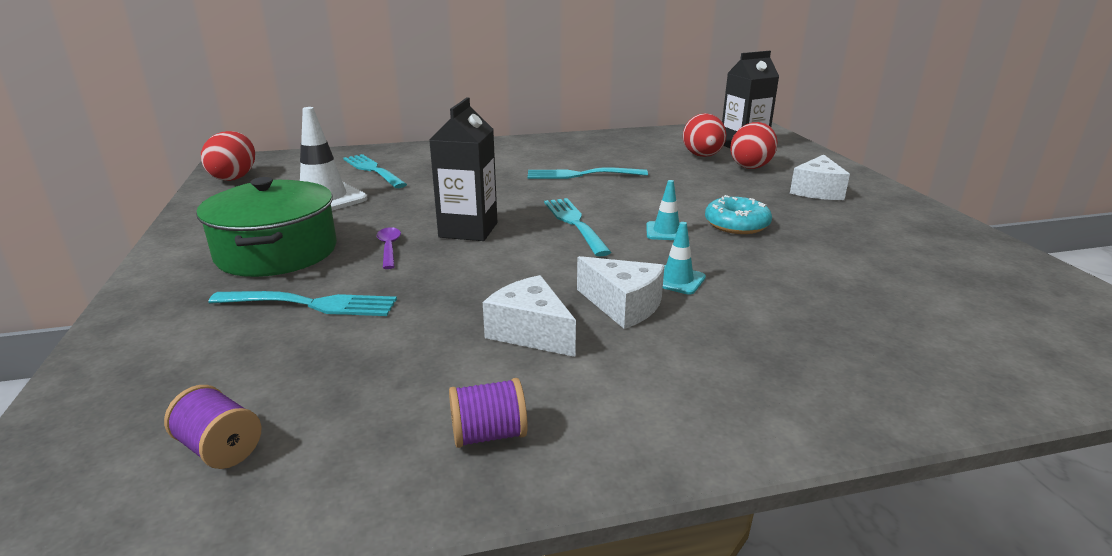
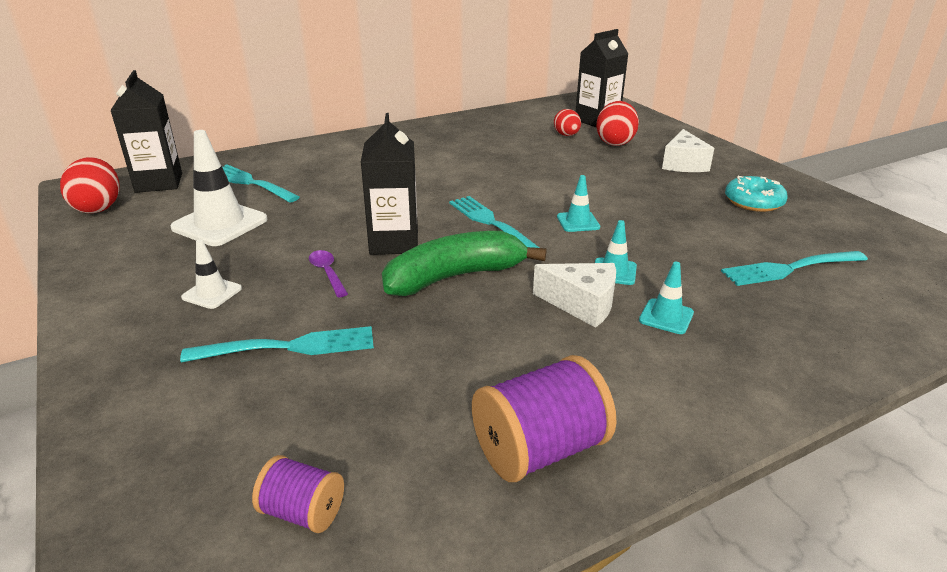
camera: 15 degrees left, 5 degrees up
green pot [196,177,337,277] -> white traffic cone [181,239,242,309]
purple spool [449,378,528,448] -> purple spool [472,355,617,482], size x1.76
white cheese [483,275,576,357] -> none
turquoise fork [528,167,648,179] -> turquoise fork moved to [721,251,868,286]
red egg [683,113,726,157] -> red egg [554,109,581,136], size x0.65
turquoise donut [705,195,772,234] -> turquoise donut moved to [725,176,788,212]
none -> black carton [110,70,182,193]
none -> green banana [382,231,546,296]
none -> turquoise traffic cone [639,262,694,334]

